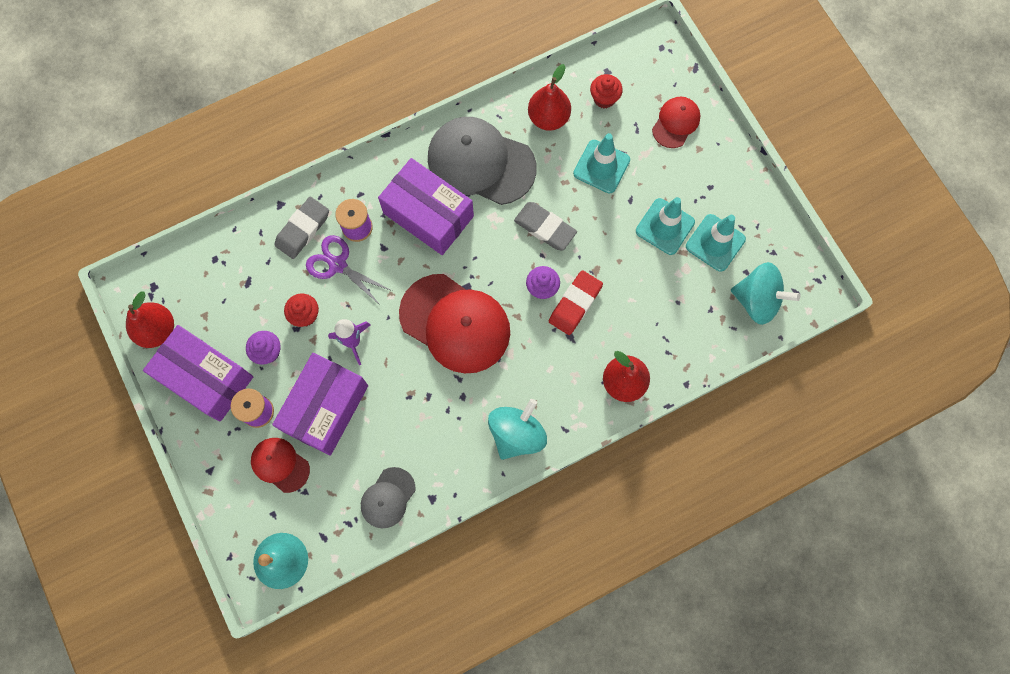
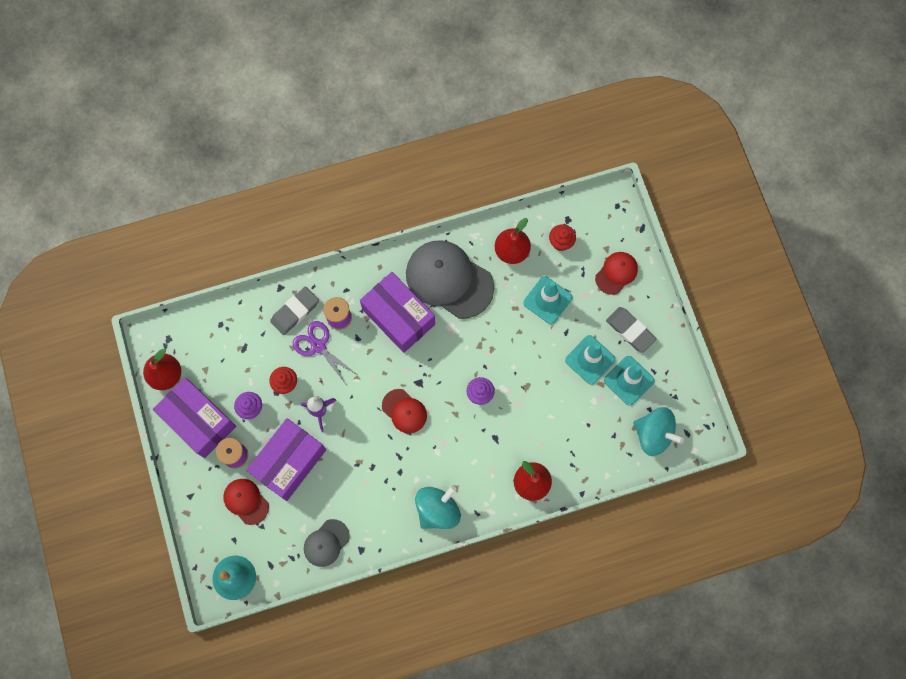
camera: 10 degrees right, 0 degrees up
red cap [399,274,510,373] -> red cap [382,389,427,433], size x0.51
grey eraser [514,202,577,251] -> grey eraser moved to [606,307,657,353]
red eraser [549,270,603,335] -> none

